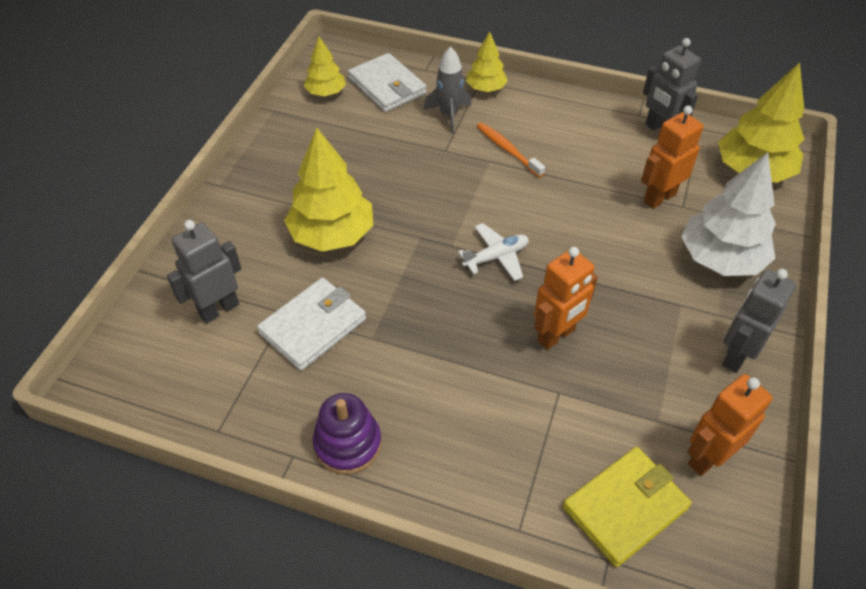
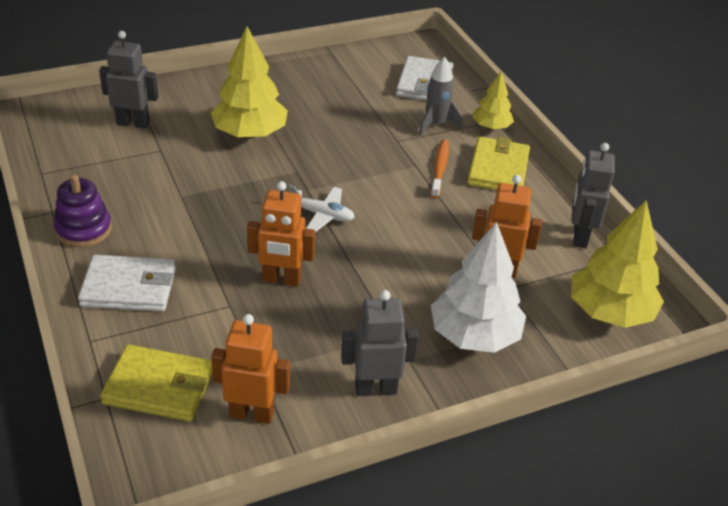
camera: 45 degrees right, 10 degrees down
white wallet [257,277,366,371] -> white wallet moved to [78,255,176,311]
yellow tree [304,36,346,96] -> none
none -> yellow wallet [467,137,530,190]

